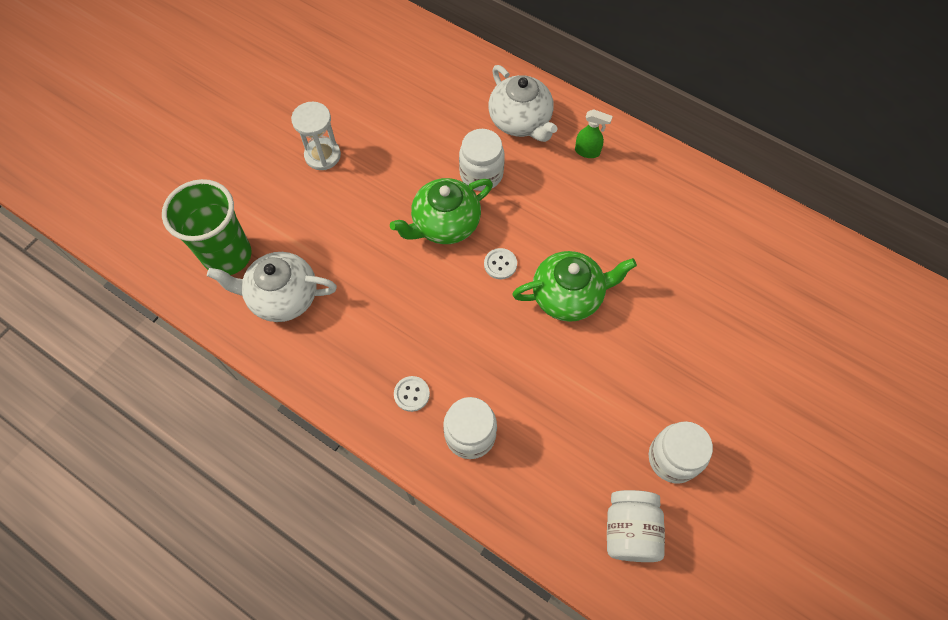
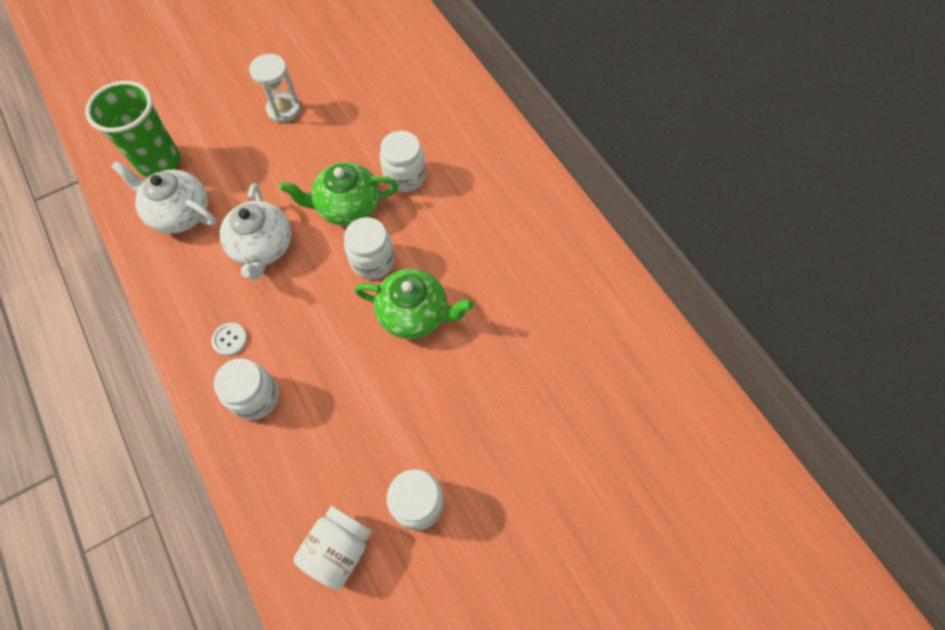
camera: 25 degrees right, 0 degrees up
white button [484,248,517,279] -> white jar [344,217,395,279]
white teapot [489,65,558,142] -> white teapot moved to [220,183,292,280]
green spray bottle [575,109,613,158] -> none

